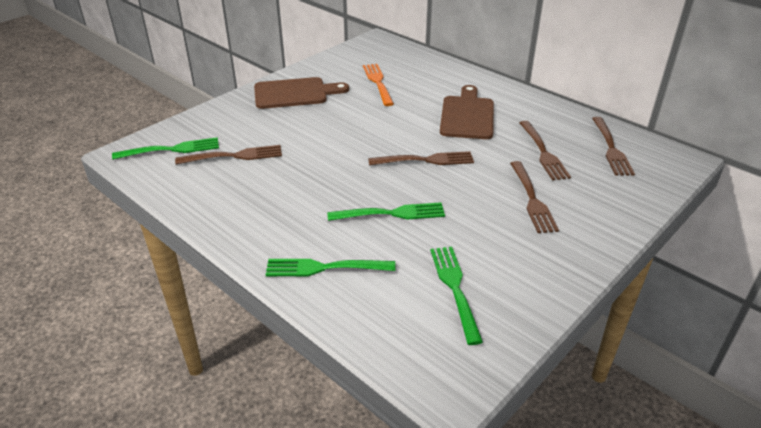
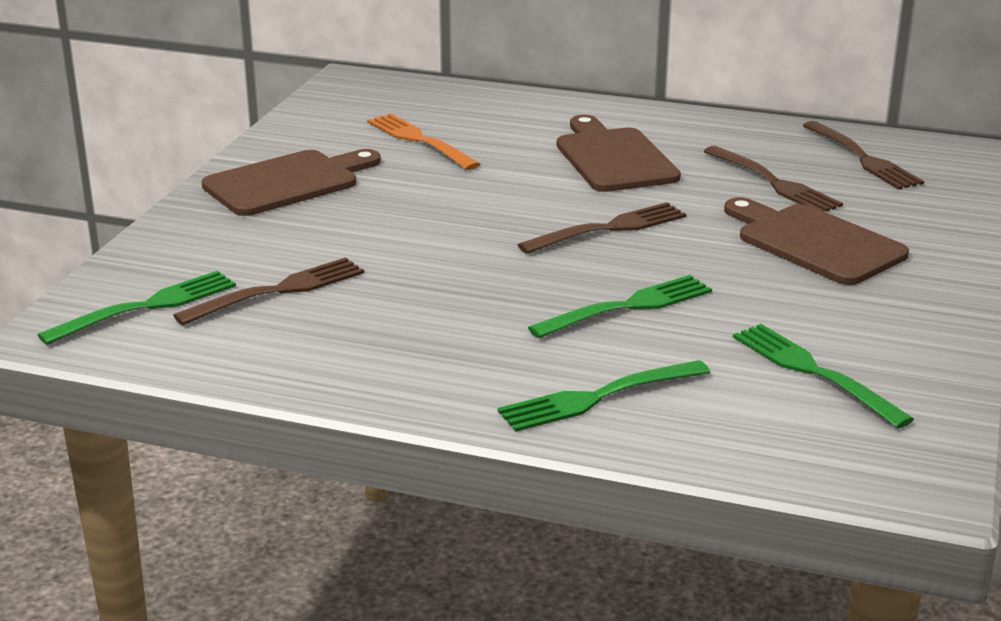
camera: 25 degrees left, 10 degrees down
brown fork [510,161,559,233] -> brown cutting board [724,197,909,285]

